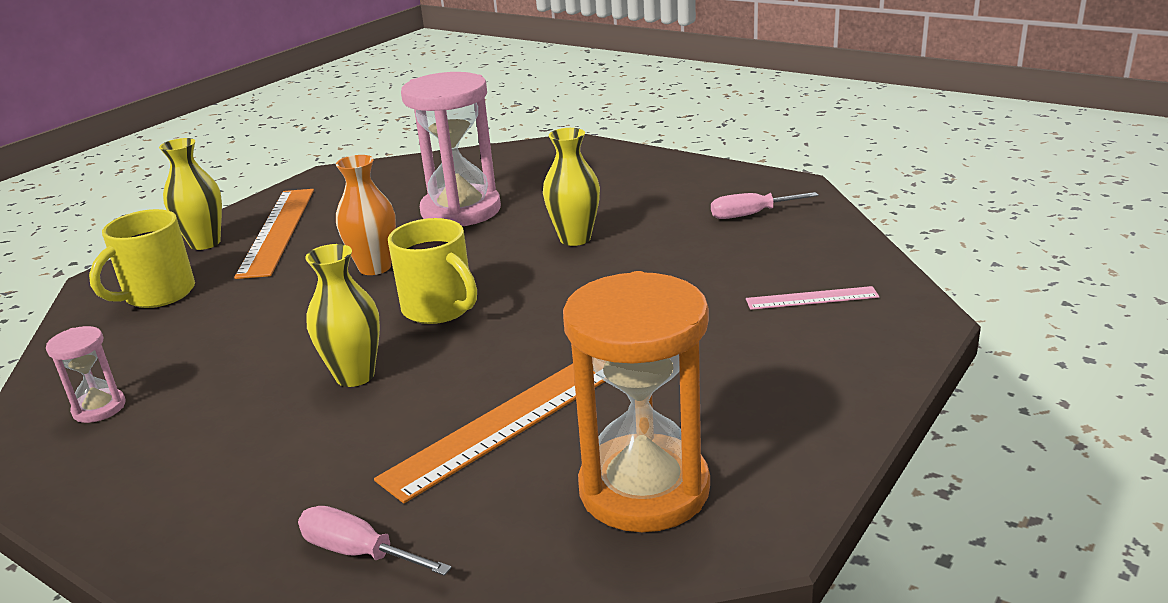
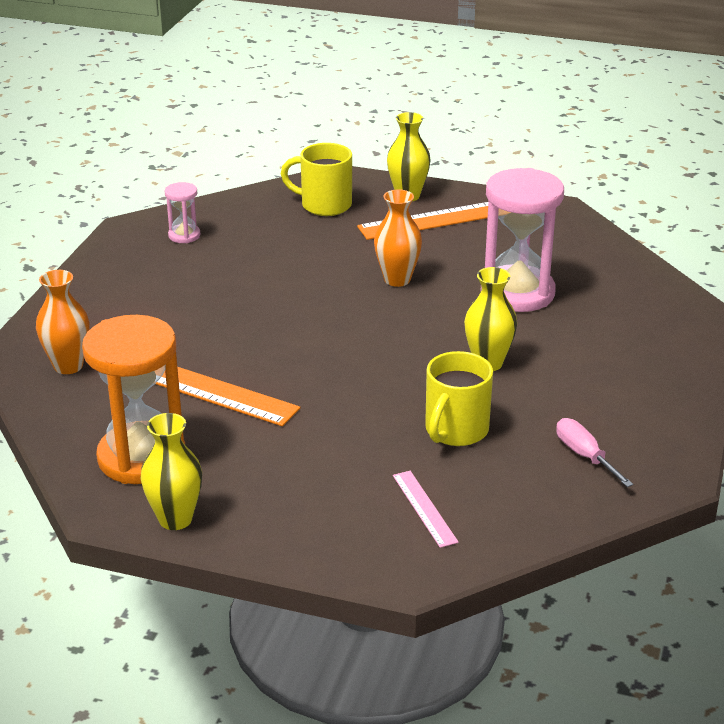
camera: 70 degrees right, 5 degrees up
pink screwdriver [298,506,452,576] -> orange vase [36,270,90,374]
yellow vase [305,244,380,387] -> yellow vase moved to [141,413,202,530]
yellow mug [388,218,477,324] -> yellow mug moved to [425,351,493,446]

